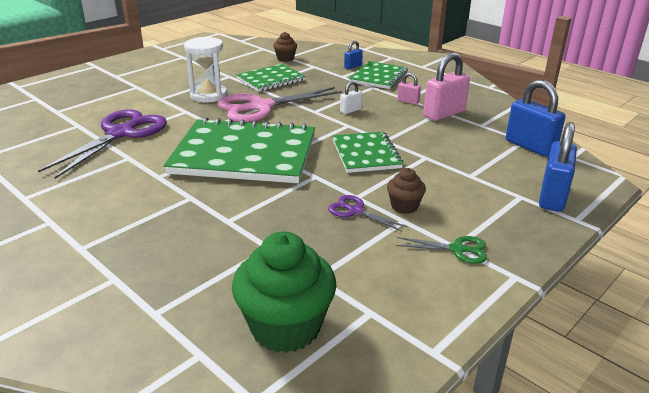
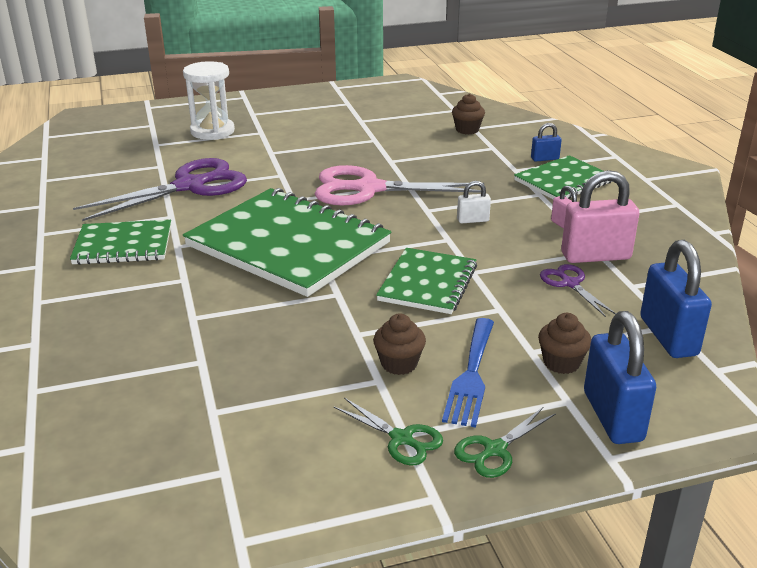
camera: 30 degrees right, 0 degrees up
white hourglass [184,37,227,102] -> white hourglass moved to [183,61,235,140]
green cupcake [232,231,337,353] -> none
green notebook [236,64,306,92] -> green notebook moved to [70,220,171,265]
purple scissors [328,195,408,232] -> purple scissors moved to [540,264,616,317]
blue padlock [539,122,577,212] -> blue padlock turned 60 degrees counterclockwise [584,311,657,444]
none -> blue fork [442,318,494,427]
none -> green scissors [454,407,556,478]
none -> brown cupcake [538,313,591,374]

